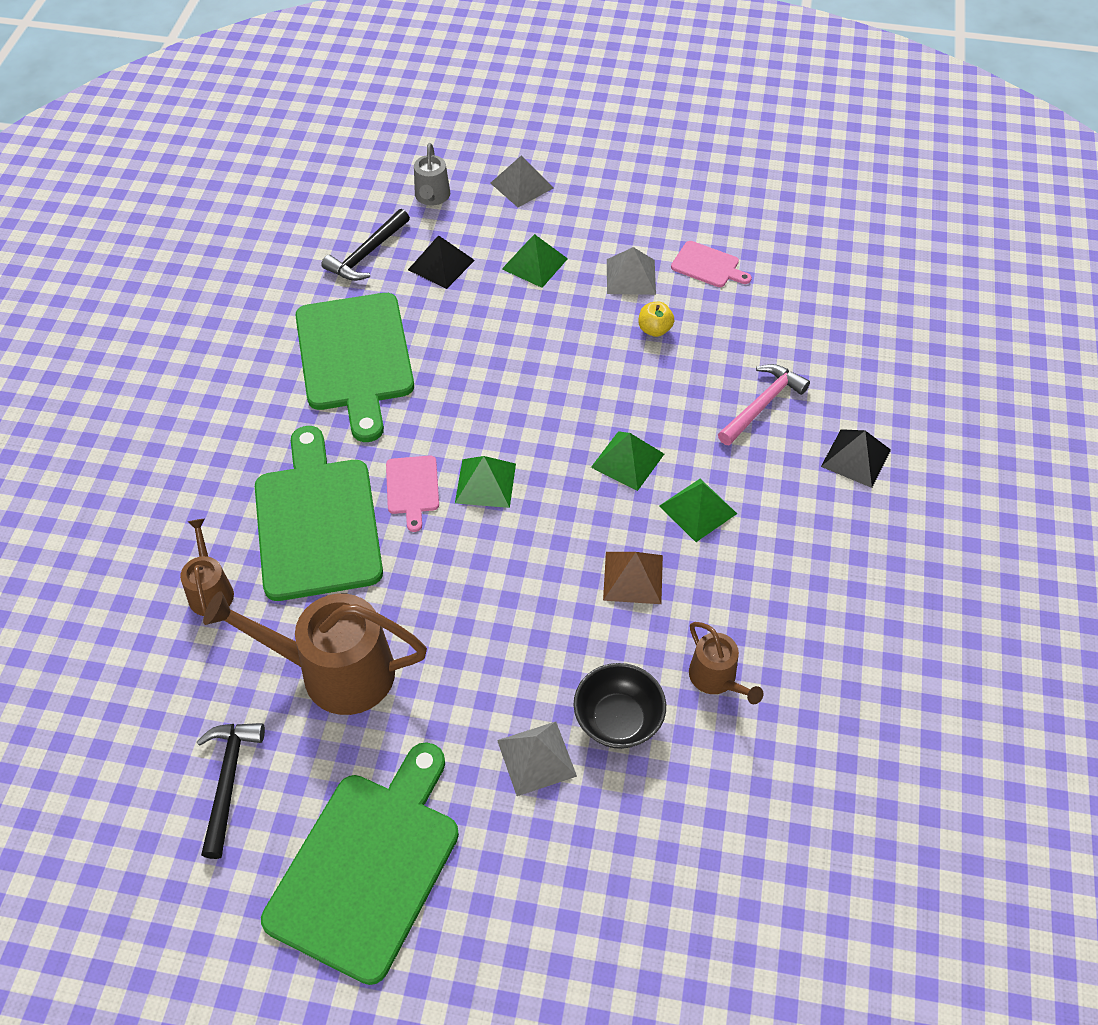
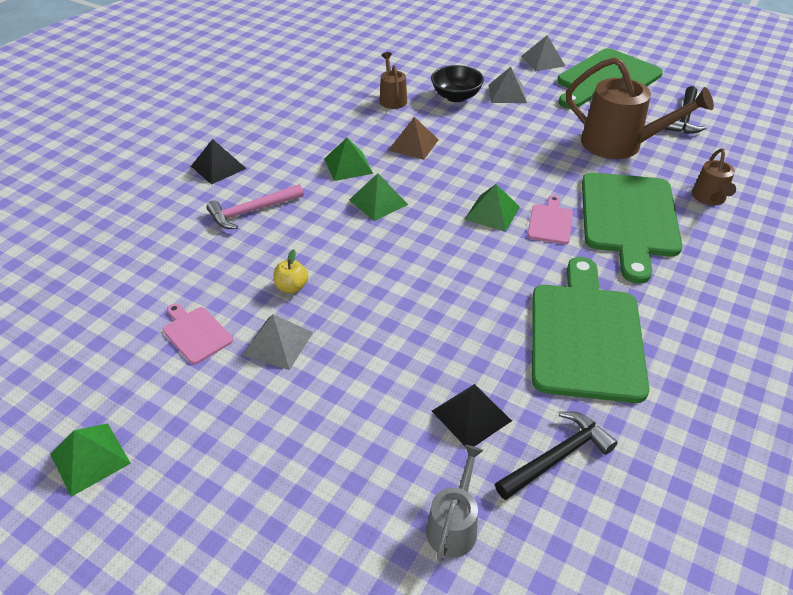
camera: 160 degrees left, 10 degrees down
grey pyramid [490,155,554,207] -> grey pyramid moved to [521,35,565,71]
green pyramid [502,234,568,288] -> green pyramid moved to [50,423,131,497]

